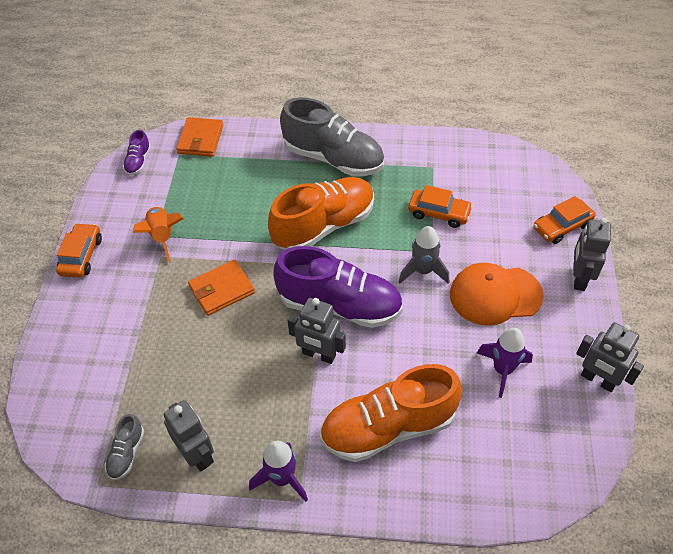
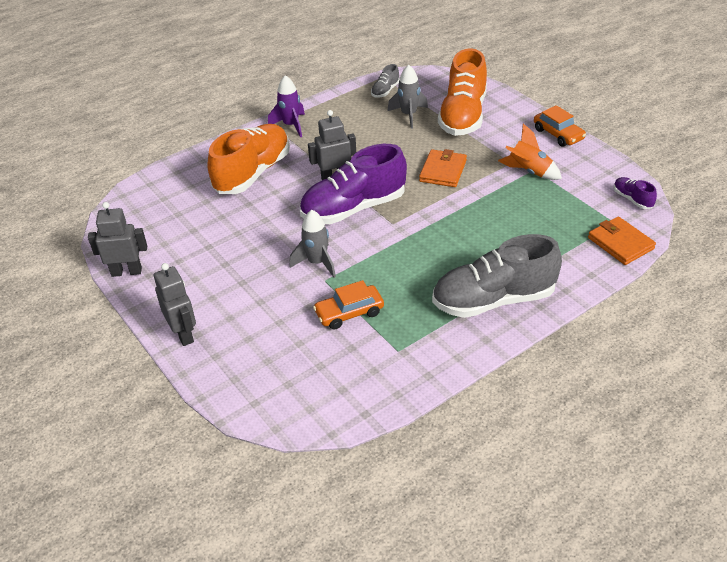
camera: 140 degrees right, 10 degrees down
grey shoe [105,414,144,480] -> grey shoe turned 120 degrees counterclockwise [371,64,399,98]
grey robot [164,400,214,472] -> none
orange shoe [268,177,374,250] -> orange shoe moved to [438,48,487,136]
orange cap [450,263,544,325] -> none
purple rocket [477,328,533,398] -> none
orange car [533,196,595,244] -> none
none -> grey rocket [387,65,428,129]

